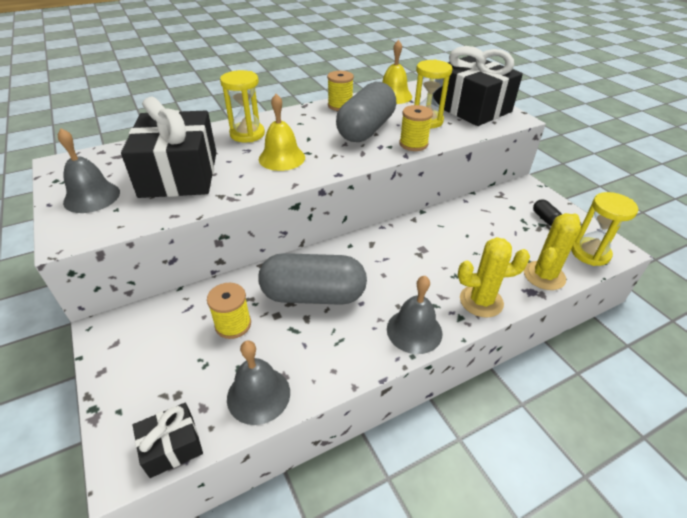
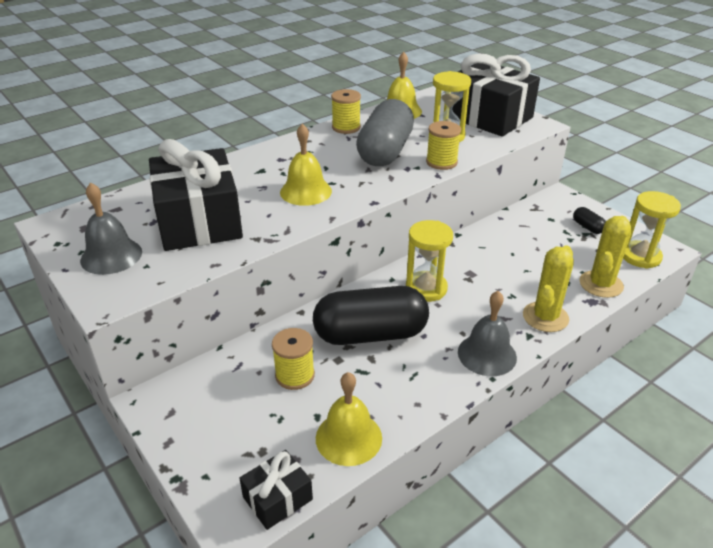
camera: 10 degrees left, 5 degrees down
yellow hourglass [220,70,265,142] -> yellow hourglass moved to [406,220,453,302]
grey bell [227,340,290,425] -> yellow bell [316,372,382,466]
grey capsule [258,253,367,305] -> black capsule [313,286,429,345]
yellow cactus [458,237,530,318] -> yellow cactus turned 45 degrees counterclockwise [523,245,574,332]

